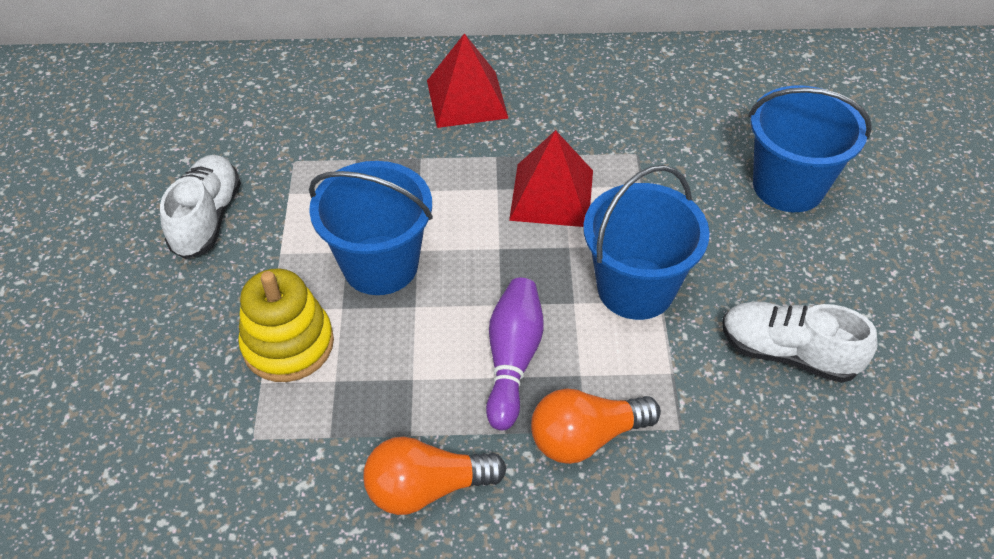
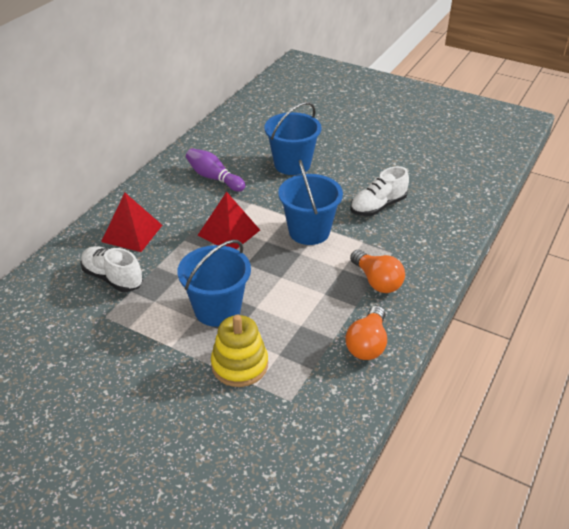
camera: 60 degrees left, 10 degrees down
white shoe [160,155,241,259] -> white shoe moved to [80,246,143,292]
purple bowling pin [486,278,544,430] -> purple bowling pin moved to [186,148,245,192]
orange light bulb [531,388,661,464] -> orange light bulb turned 45 degrees counterclockwise [350,250,405,293]

